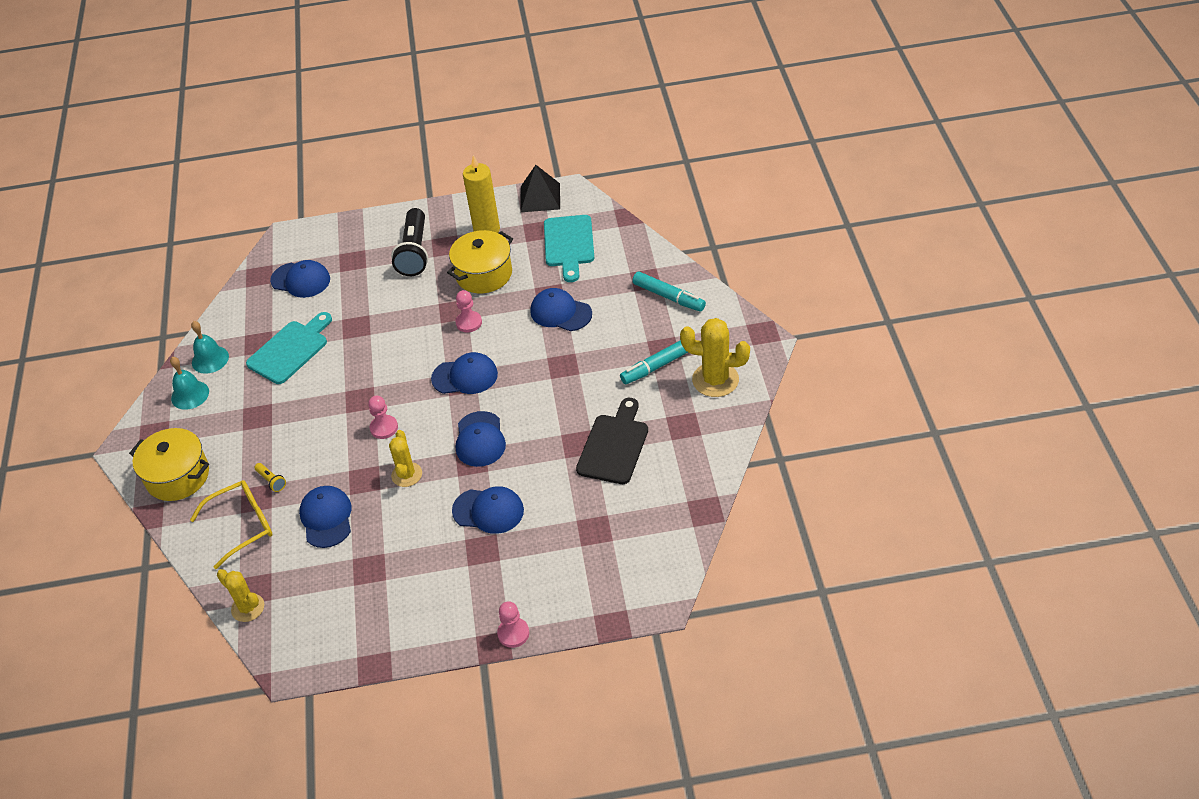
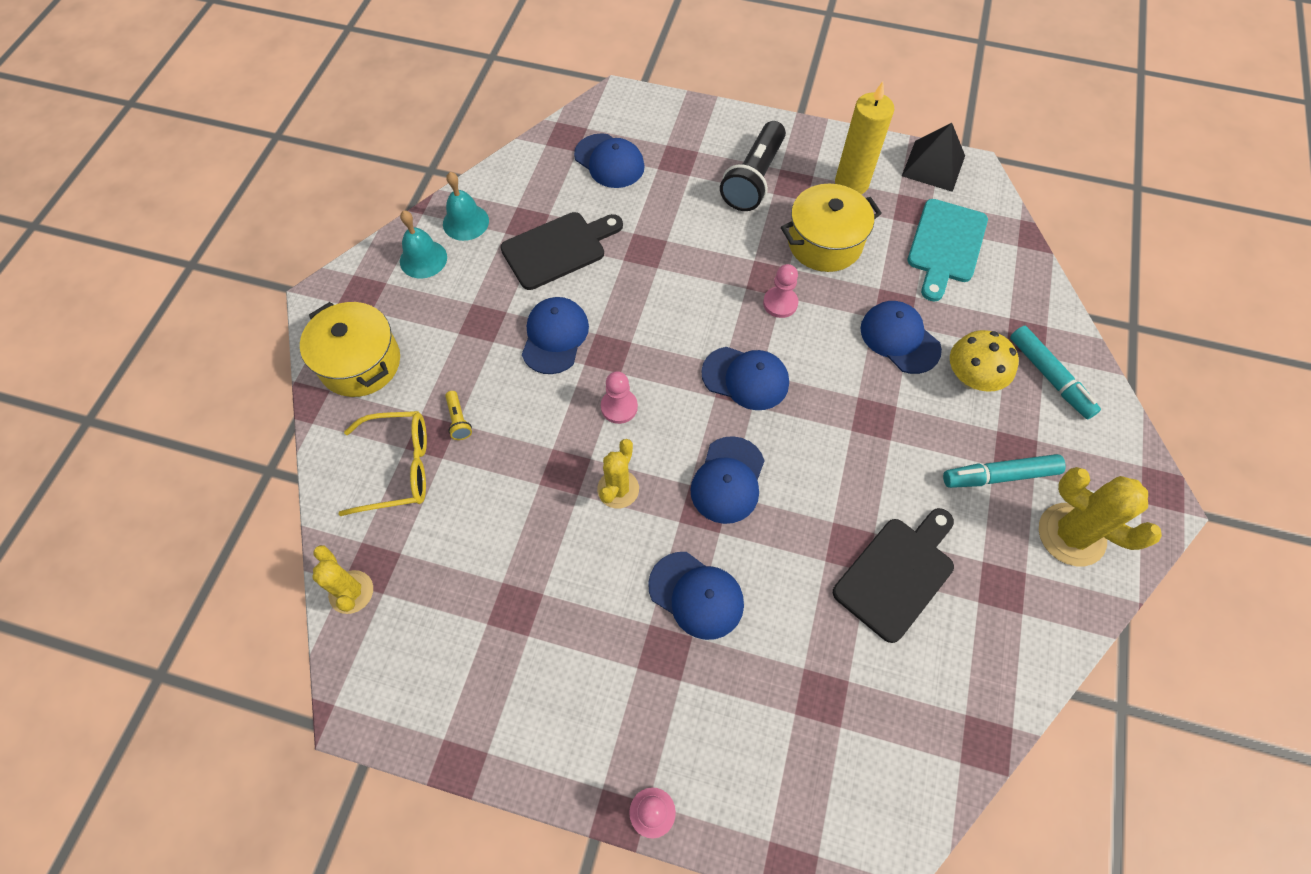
camera: 20 degrees right, 15 degrees up
turquoise cutting board [246,312,332,384] -> black cutting board [500,212,623,290]
blue cap [299,486,352,548] -> blue cap moved to [522,297,589,374]
none -> yellow mushroom [950,330,1019,392]

